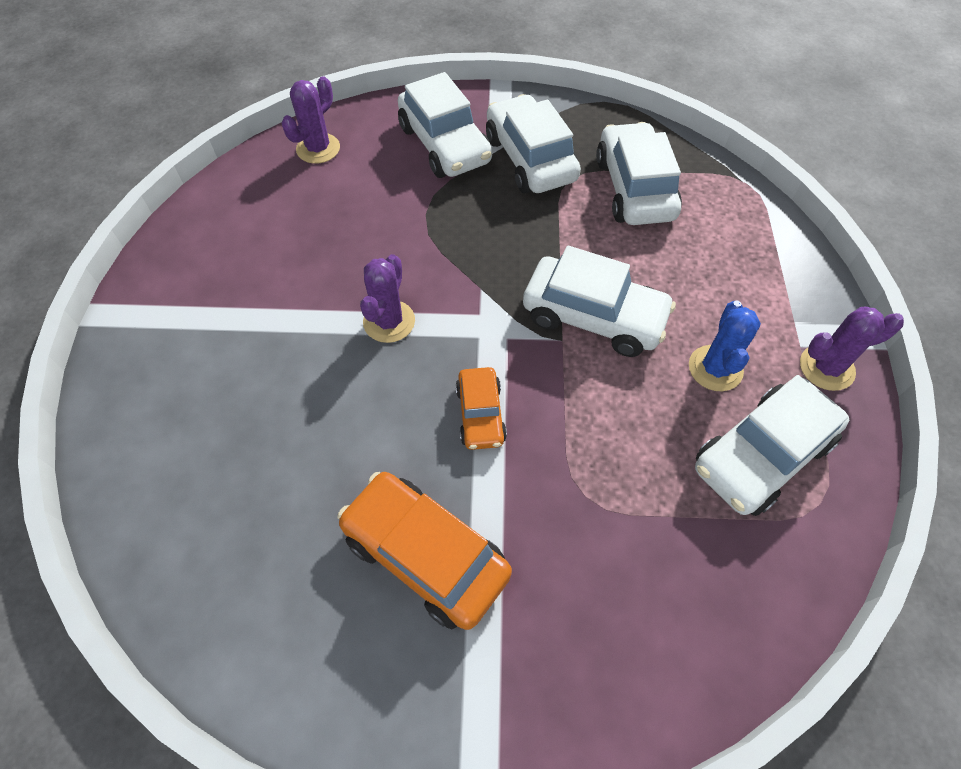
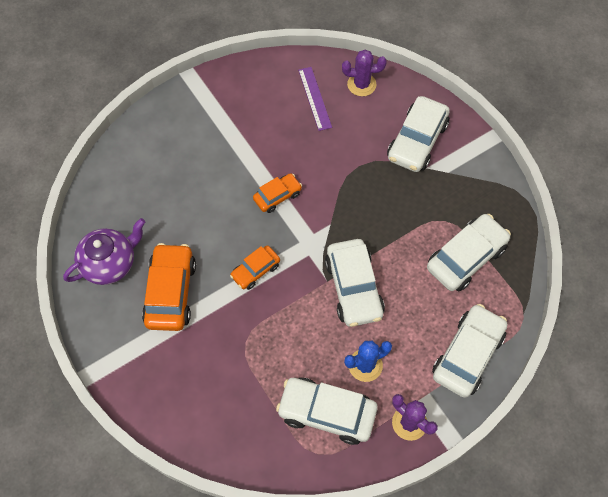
camera: 55 degrees right, 5 degrees up
purple cactus [360,254,415,343] -> orange car [253,173,302,213]
white car [486,94,581,194] -> white car moved to [432,304,507,398]
none -> purple teapot [63,218,145,285]
none -> purple ruler [298,67,332,131]

